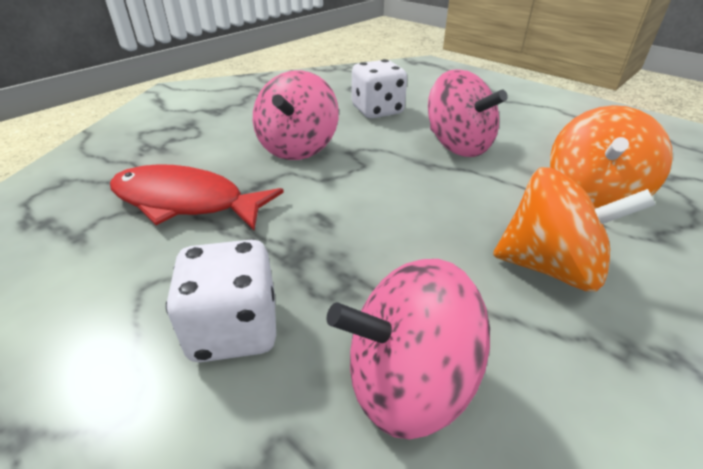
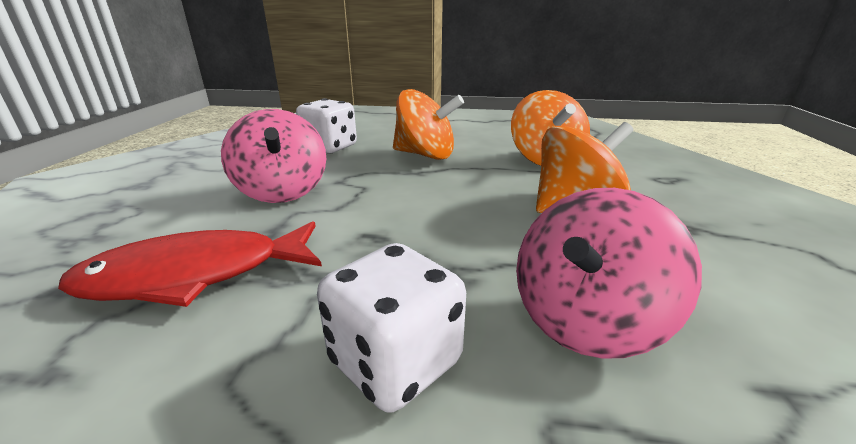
camera: 35 degrees left, 10 degrees down
pink spinning top [428,69,508,157] -> orange spinning top [393,89,464,160]

